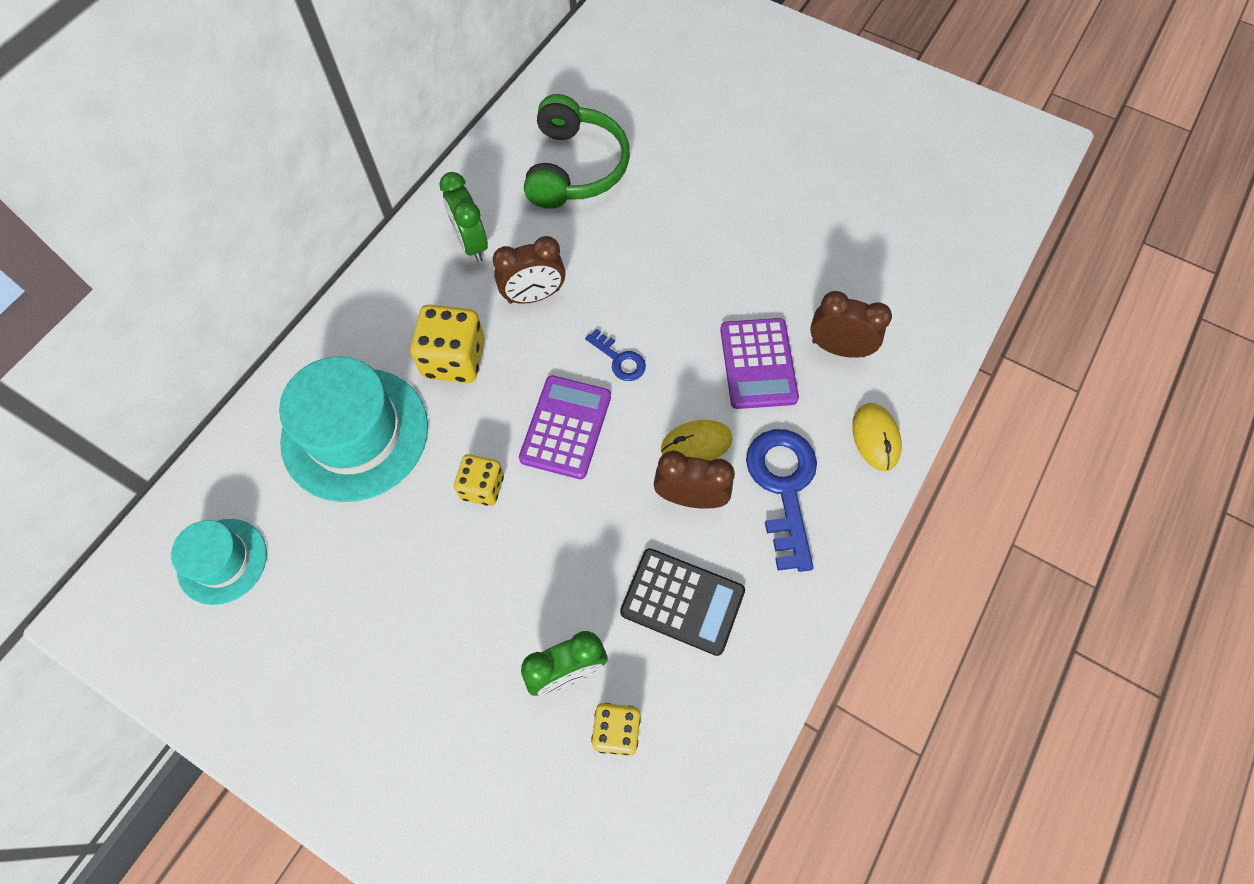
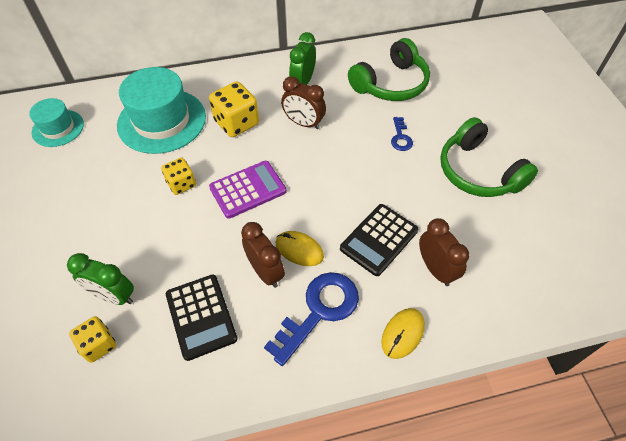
camera: 45 degrees right, 10 degrees down
blue key [585,328,646,381] -> blue key moved to [391,117,413,151]
purple calculator [720,318,799,409] -> black calculator [340,204,418,276]
none -> green headphones [440,117,538,197]

